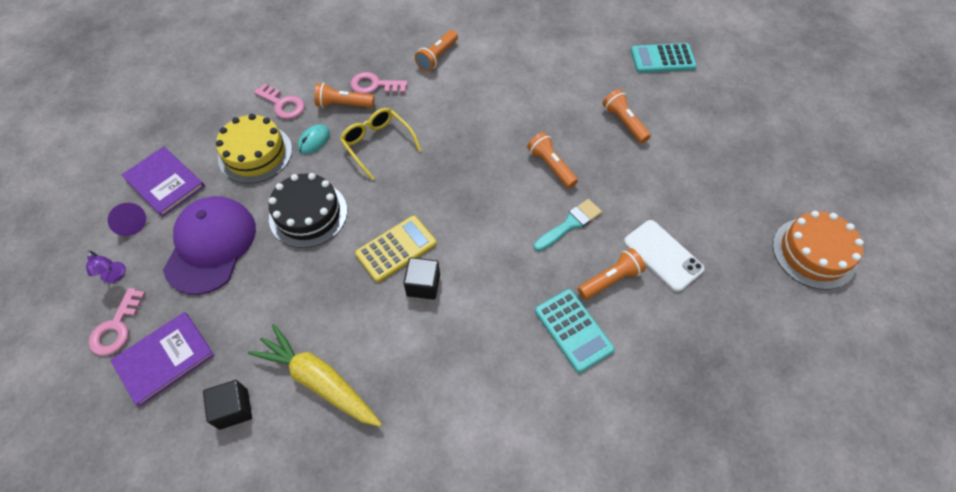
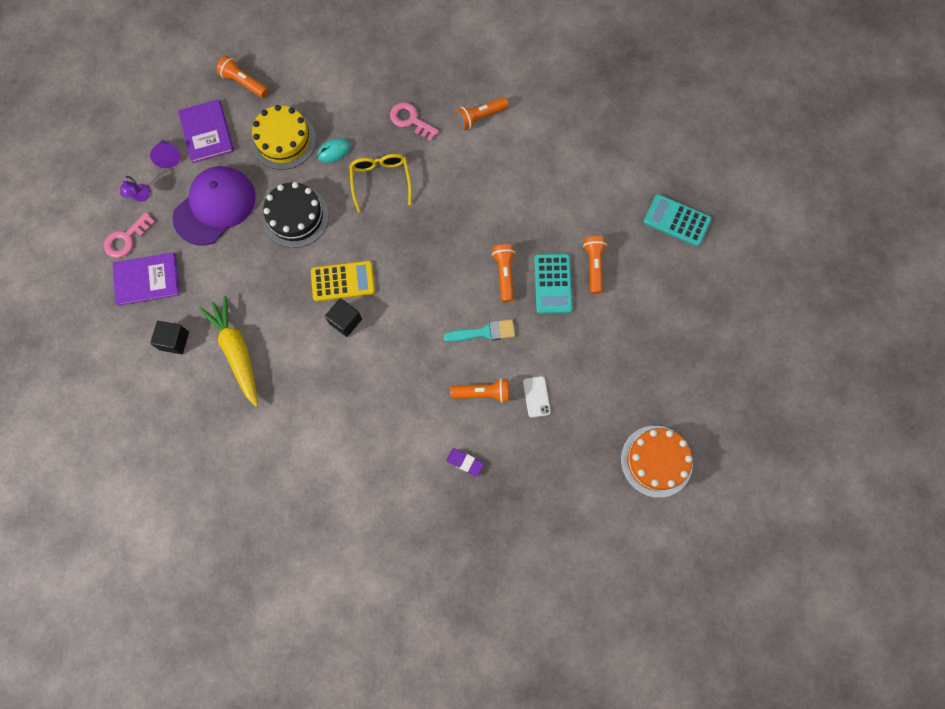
camera: 30 degrees right, 15 degrees up
pink key [254,83,305,119] -> none
orange flashlight [314,83,374,108] -> orange flashlight moved to [216,56,268,98]
turquoise calculator [535,289,615,373] -> turquoise calculator moved to [534,254,572,314]
white phone [624,220,705,292] -> white phone [523,376,551,418], size x0.61
none -> purple eraser [446,448,484,476]

